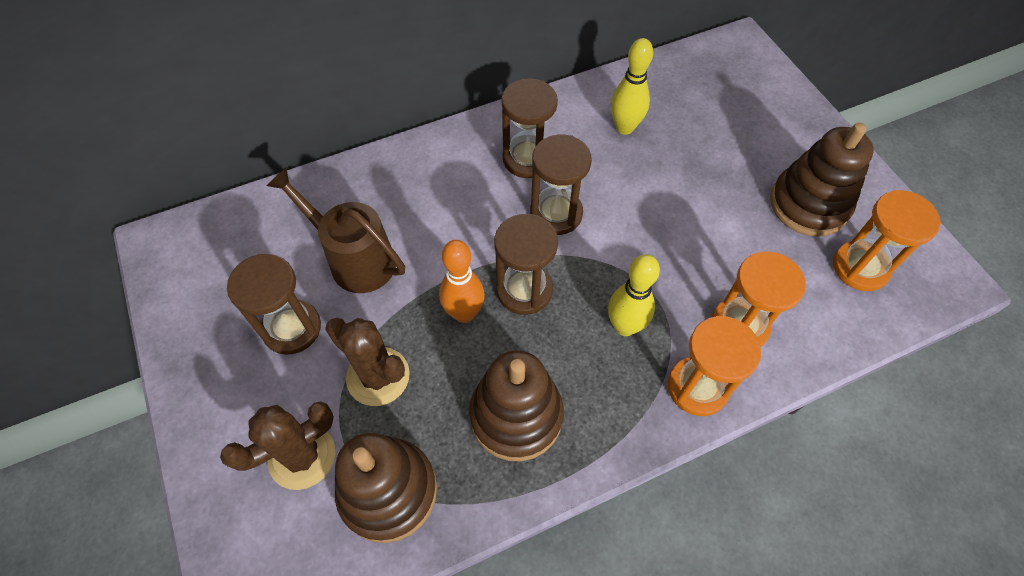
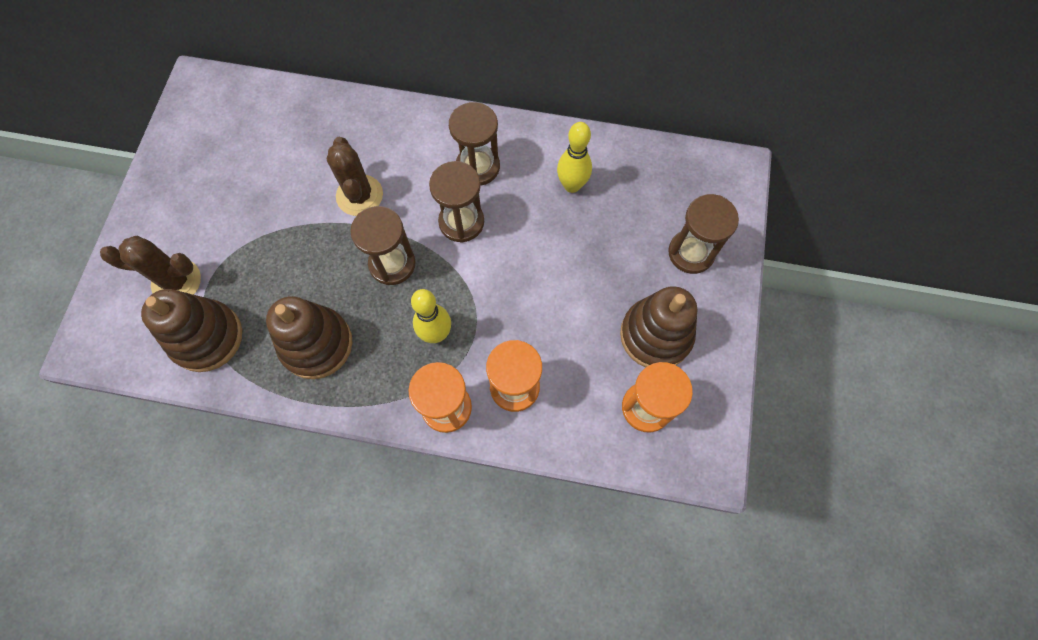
camera: 35 degrees right, 10 degrees up
brown hourglass [227,254,321,355] -> brown hourglass moved to [668,194,739,274]
brown watering can [266,167,405,293] -> none
brown cactus [325,317,410,406] -> brown cactus moved to [327,137,383,216]
orange bowling pin [439,240,485,323] -> none

